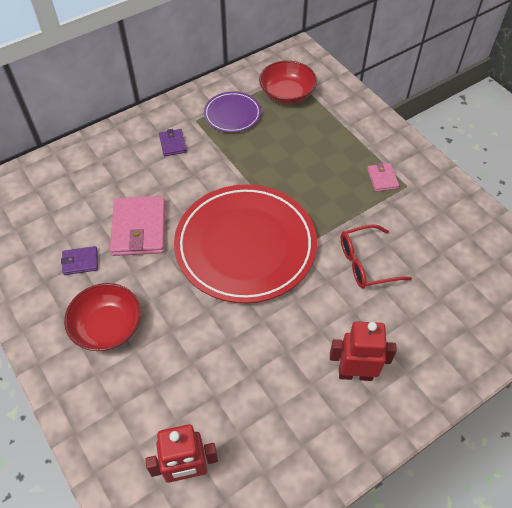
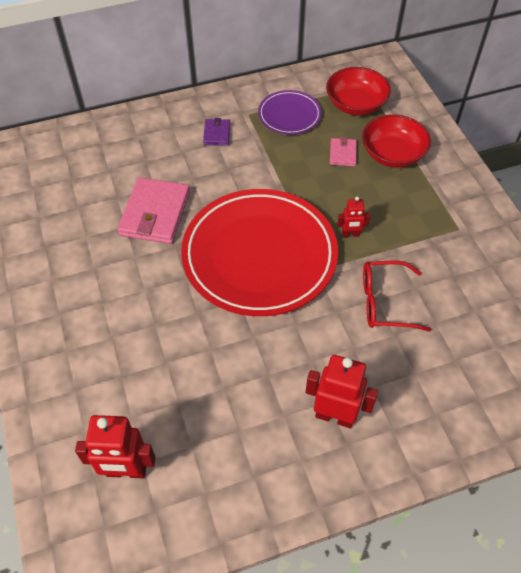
camera: 15 degrees right, 0 degrees up
purple wallet [61,246,98,275] -> none
red bowl [64,283,141,351] -> red bowl moved to [362,114,431,168]
pink wallet [367,163,399,192] -> pink wallet moved to [330,137,357,166]
none -> red robot [337,196,370,237]

